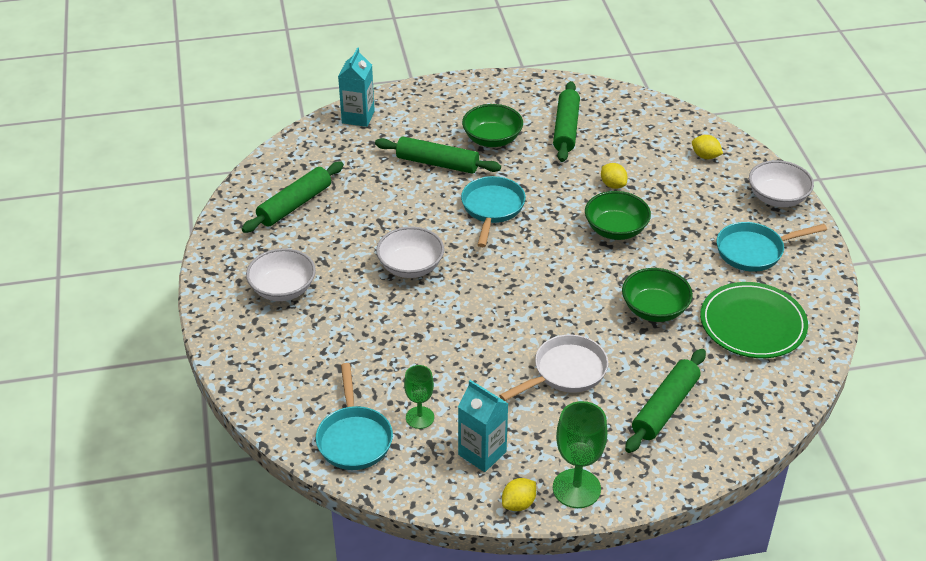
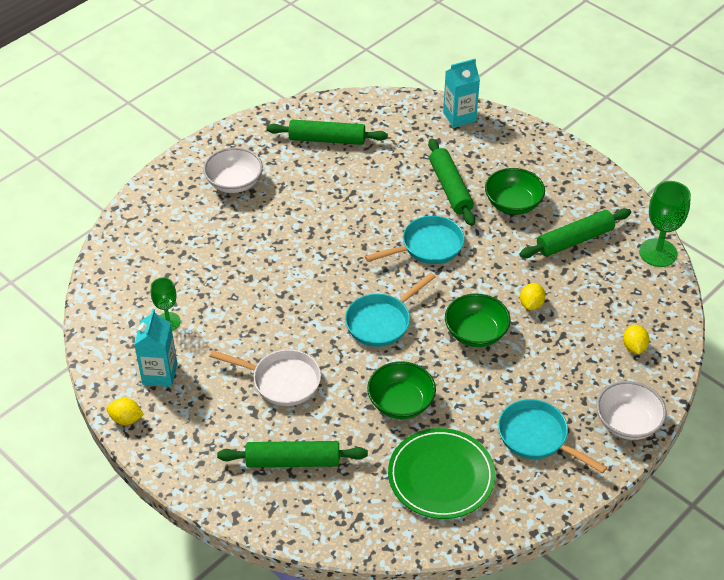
camera: 55 degrees right, 5 degrees up
turquoise pan [316,363,393,470] -> turquoise pan moved to [345,272,436,347]
white bowl [376,227,444,278] -> none
green goblet [553,401,608,508] -> green goblet moved to [639,181,691,267]

